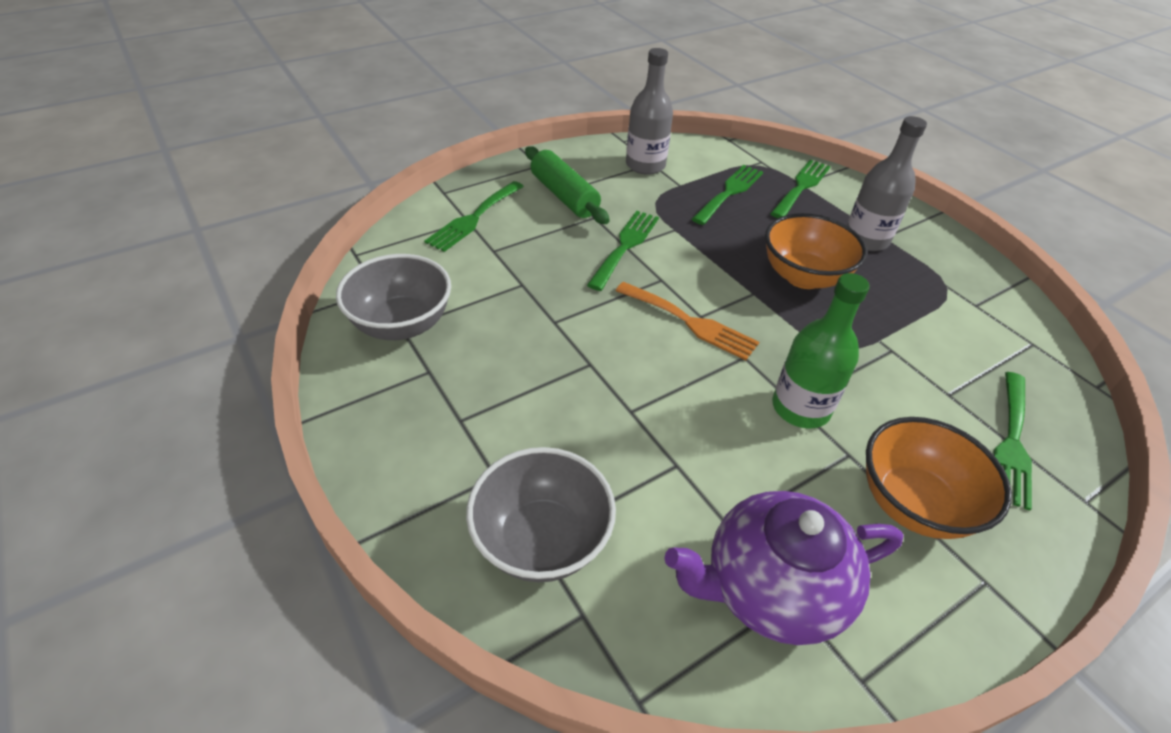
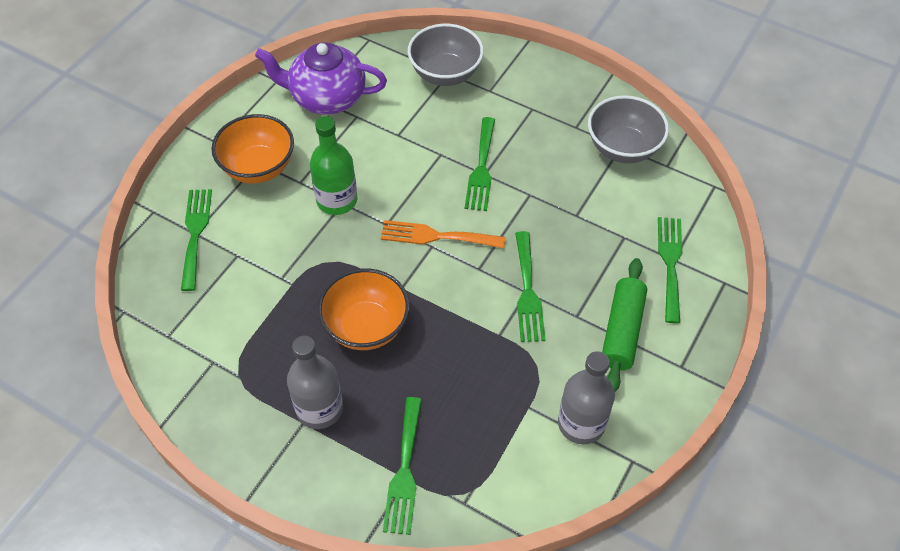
camera: 155 degrees right, 10 degrees up
green rolling pin [525,146,610,224] -> green rolling pin turned 75 degrees clockwise [602,258,647,393]
purple teapot [665,491,904,645] -> purple teapot turned 135 degrees counterclockwise [255,42,387,114]
green fork [692,165,763,225] -> green fork moved to [465,117,495,211]

